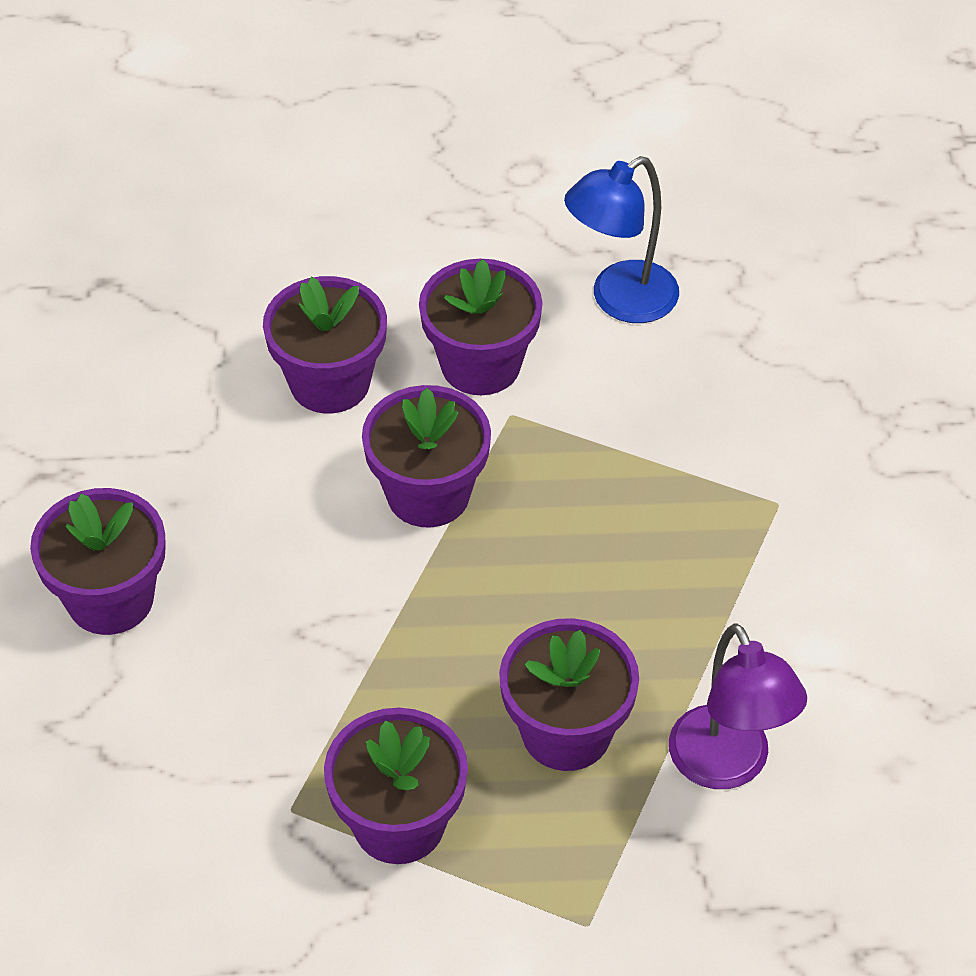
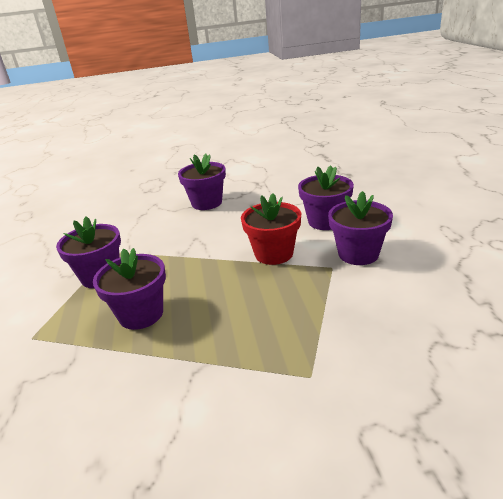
camera: 85 degrees right, 20 degrees down
purple flower pot [362,385,491,528] -> red flower pot [241,193,301,265]
blue lamp [564,156,679,323] -> none
purple lamp [669,623,807,789] -> none

